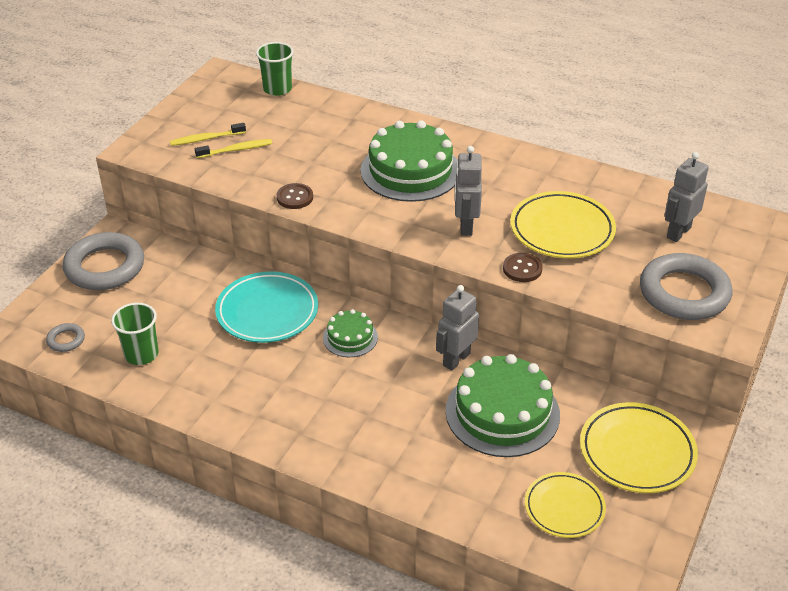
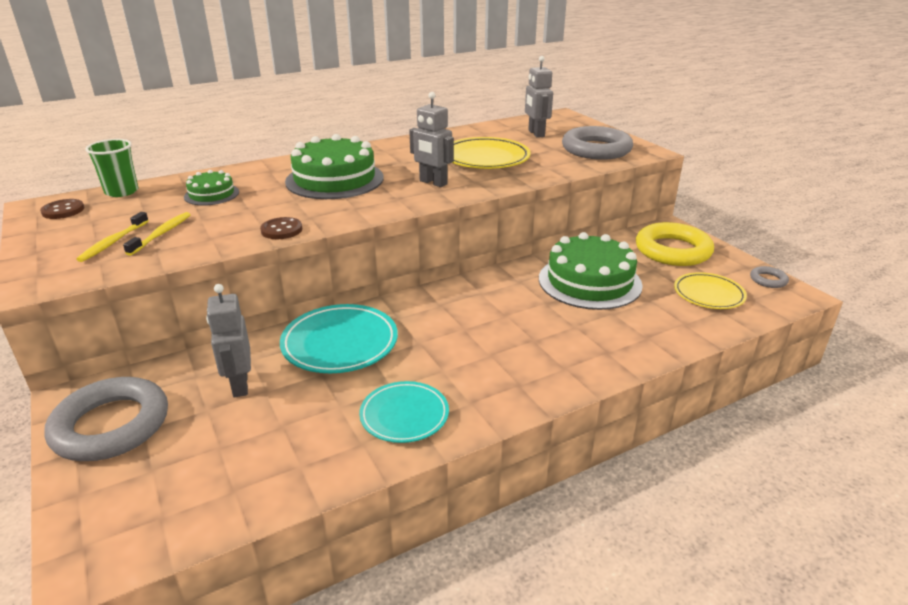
camera: 55 degrees left, 10 degrees down
grey ring [46,323,85,352] -> grey ring moved to [750,266,789,288]
green cup [111,303,158,365] -> none
green cake [323,309,378,357] -> green cake moved to [184,170,239,206]
grey robot [436,285,479,371] -> grey robot moved to [206,284,251,397]
brown button [503,253,542,282] -> brown button moved to [40,199,84,219]
yellow plate [580,402,698,493] -> yellow ring [636,222,714,266]
none -> turquoise plate [359,381,449,443]

